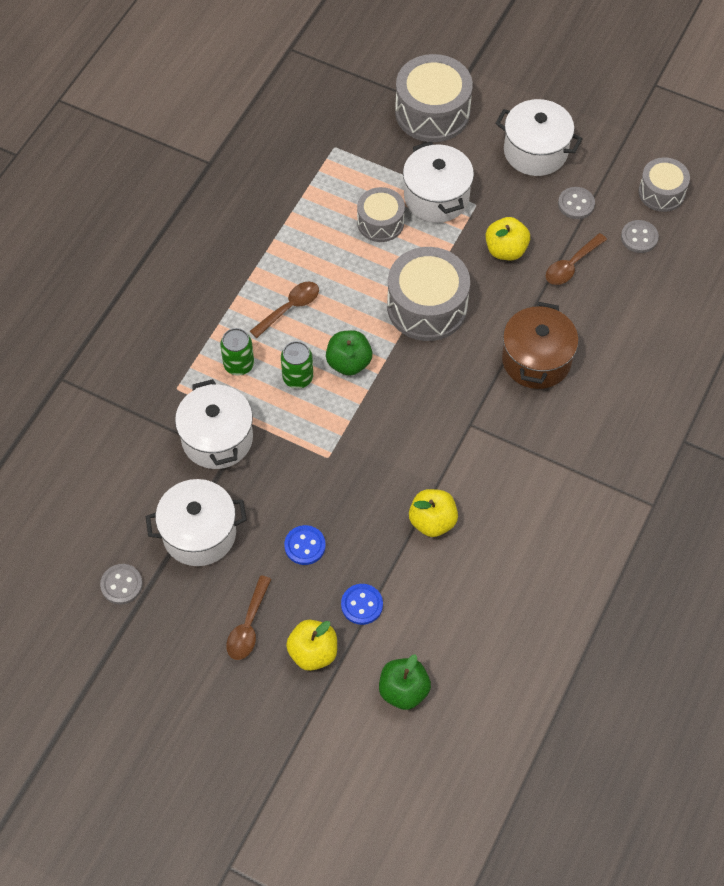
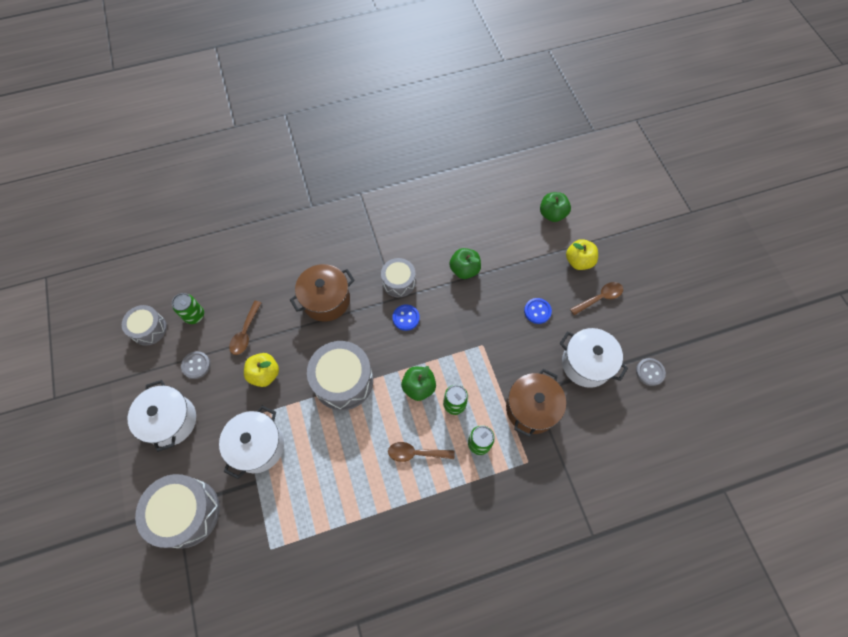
camera: 135 degrees left, 5 degrees up
white pot [175,379,253,469] -> brown pot [506,369,566,437]
blue button [341,584,383,625] -> blue button moved to [392,304,420,331]
grey drum [357,187,405,242] -> grey drum moved to [381,258,416,297]
yellow apple [409,489,458,537] -> green apple [449,248,481,279]
brown spoon [546,233,607,285] -> brown spoon turned 105 degrees clockwise [229,301,261,355]
grey button [621,220,659,253] -> green can [172,293,204,324]

